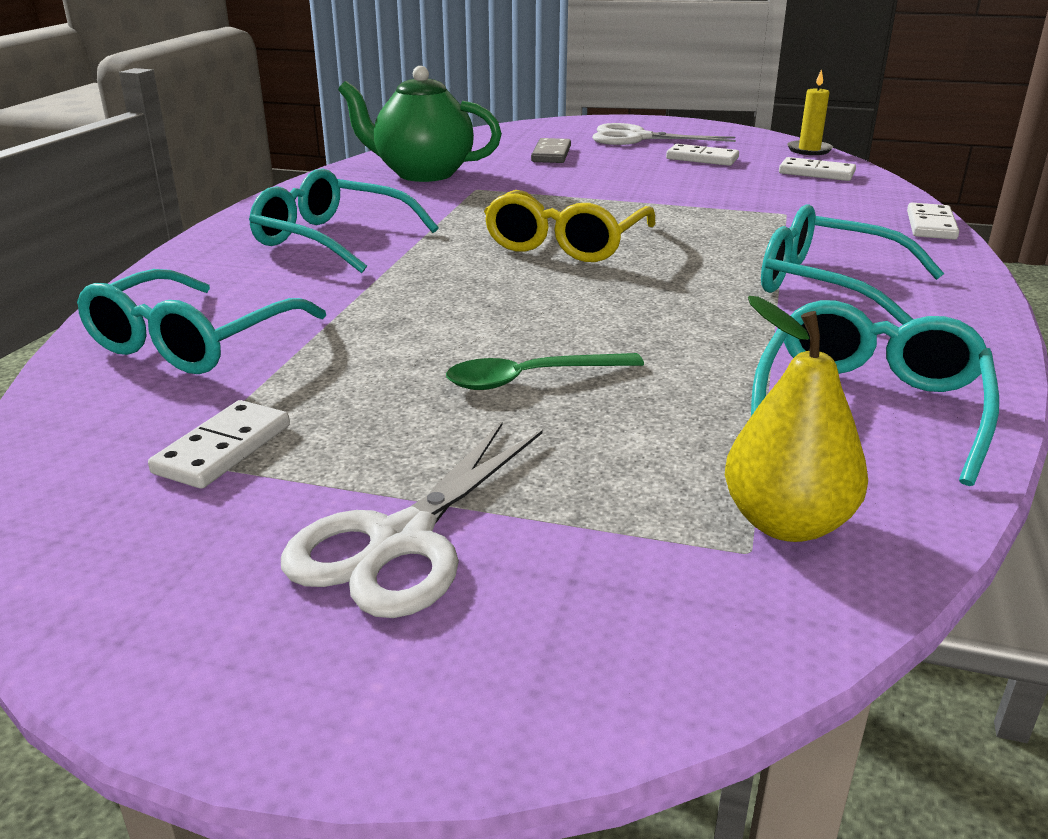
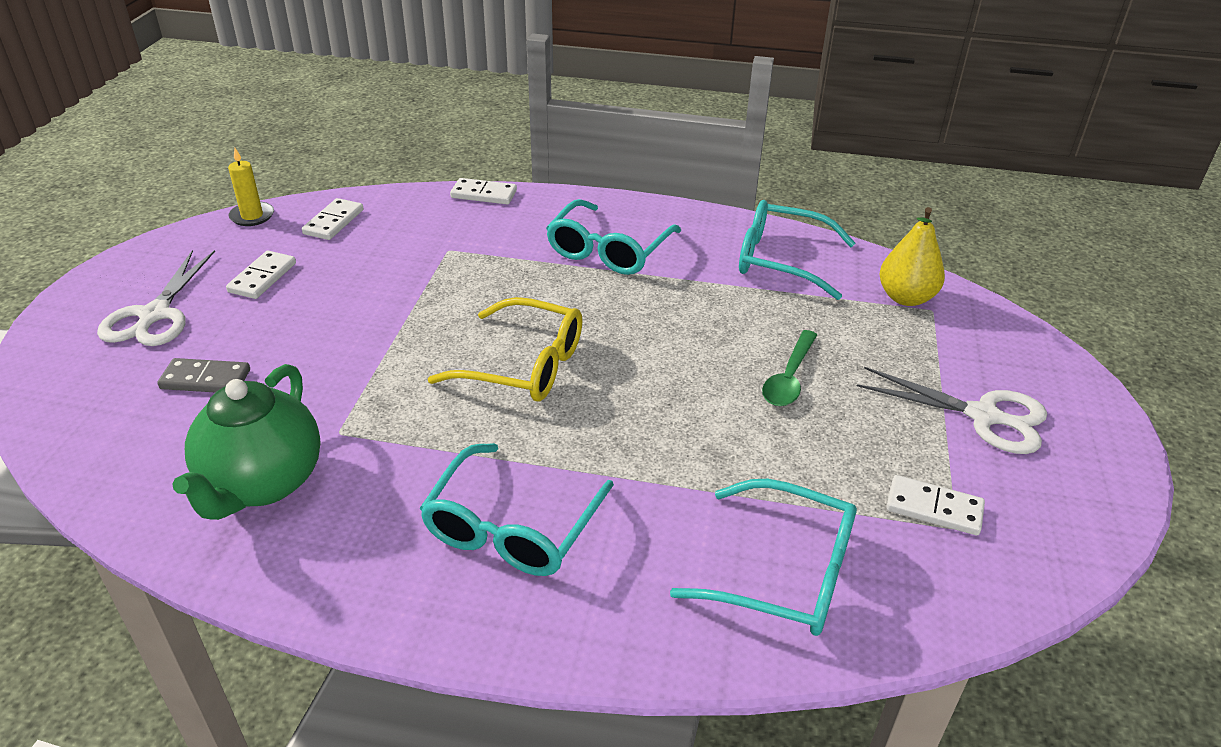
camera: 95 degrees left, 10 degrees up
green spoon [446,353,644,390] -> green spoon turned 45 degrees clockwise [762,330,817,406]

